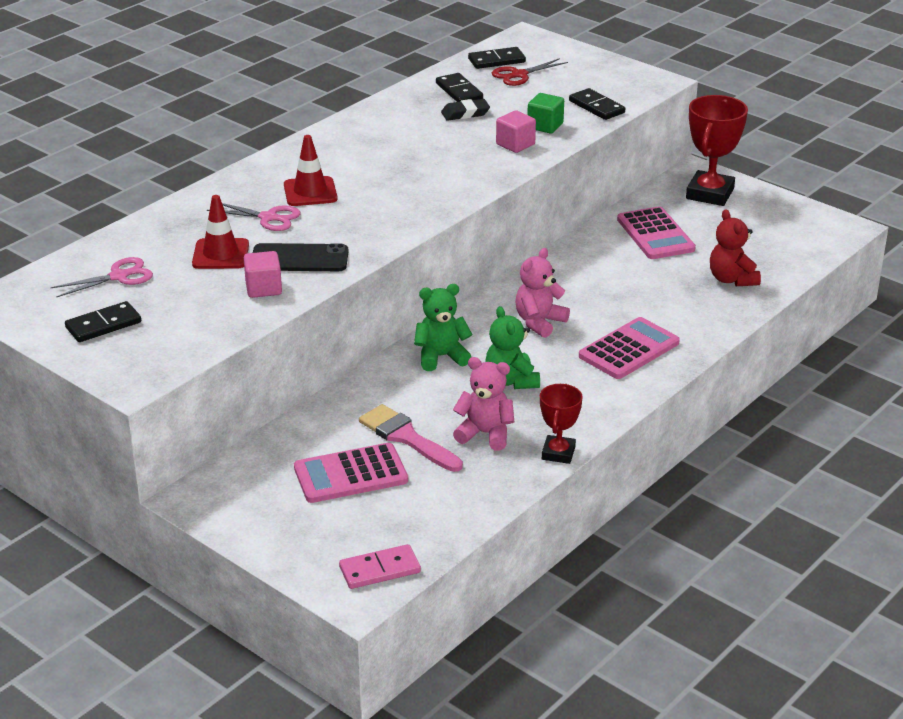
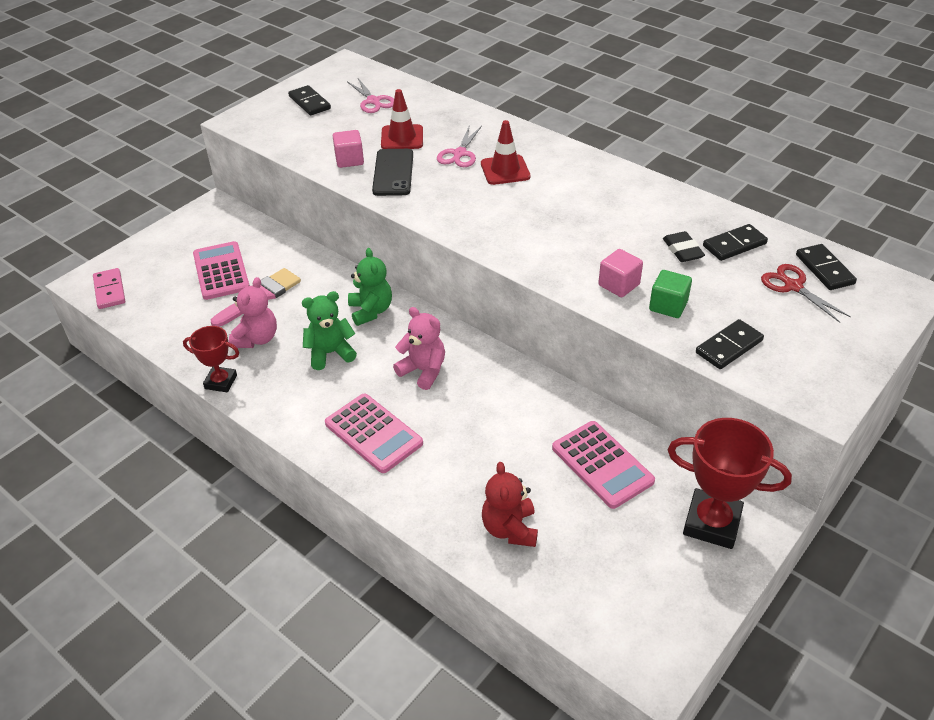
camera: 90 degrees right, 10 degrees up
pink calculator [617,206,696,259] -> pink calculator turned 105 degrees counterclockwise [552,421,655,509]
red teddy bear [710,209,761,286] -> red teddy bear turned 75 degrees counterclockwise [482,462,538,547]

